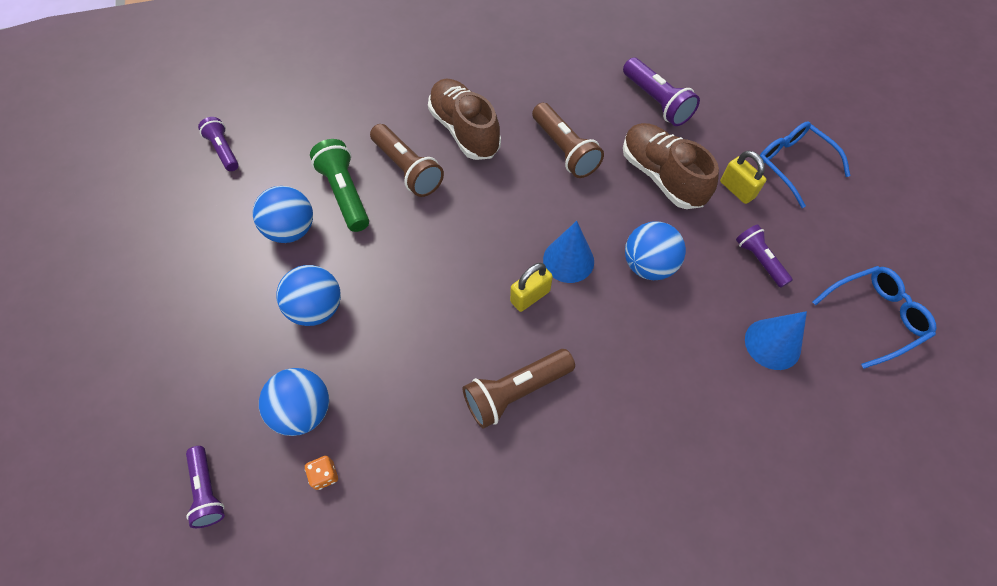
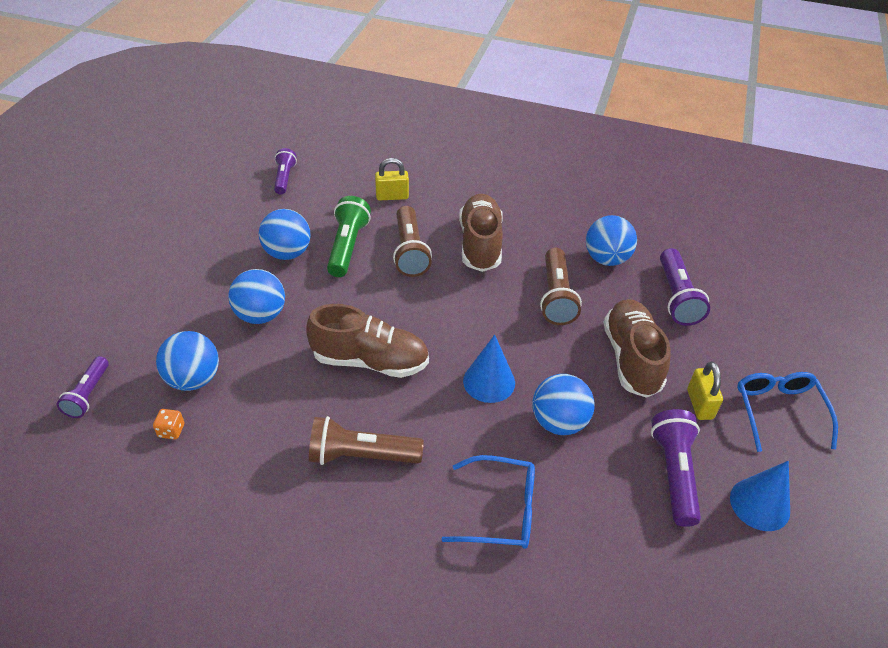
camera: 30 degrees right, 15 degrees down
yellow padlock [510,263,553,312] -> yellow padlock moved to [375,158,409,200]
purple flashlight [736,225,793,288] -> purple flashlight [651,409,701,527], size x1.55
blue cone [745,311,807,370] -> blue cone moved to [730,461,790,531]
blue glasses [812,266,937,369] -> blue glasses moved to [441,455,535,549]
none -> brown shoe [306,304,429,378]
none -> blue ball [586,215,637,266]

